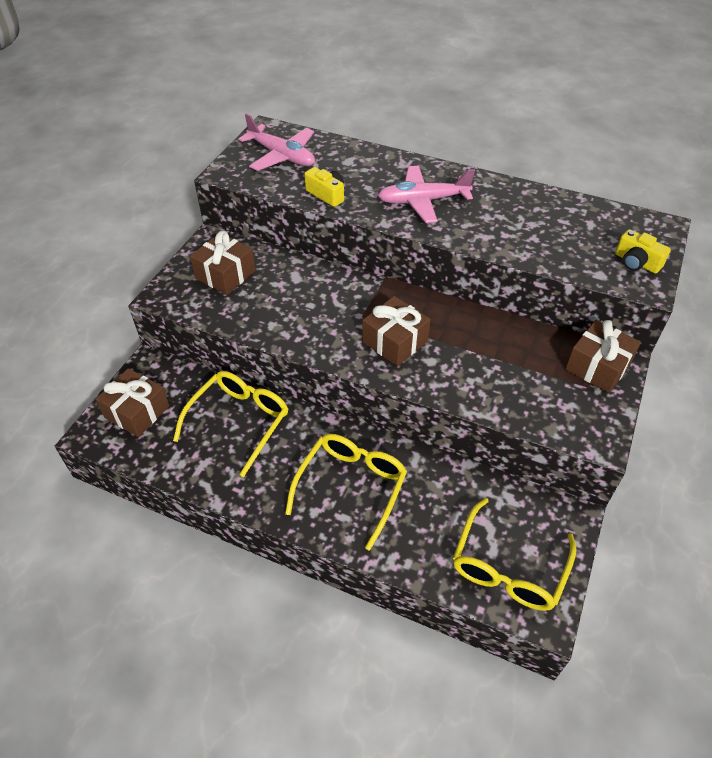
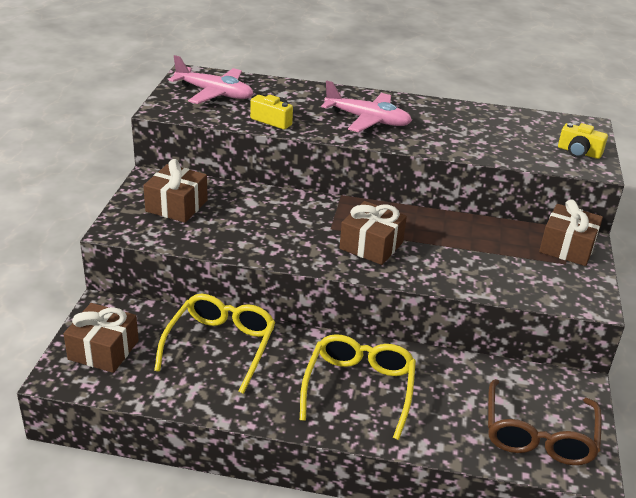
camera: 15 degrees left, 15 degrees down
pink plane [378,166,475,223] -> pink plane turned 135 degrees counterclockwise [321,81,412,132]
yellow glasses [453,498,576,611] -> brown glasses [488,379,602,465]

